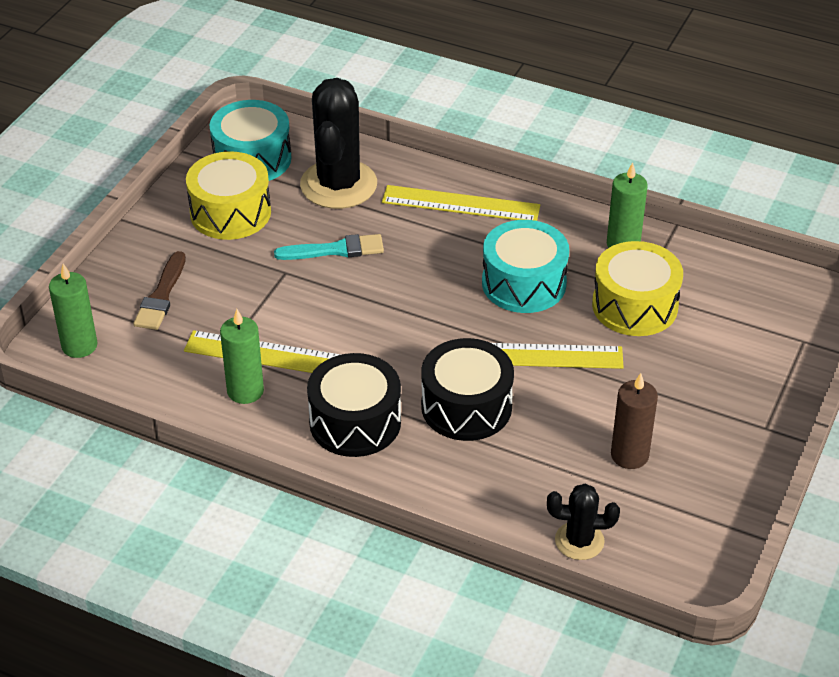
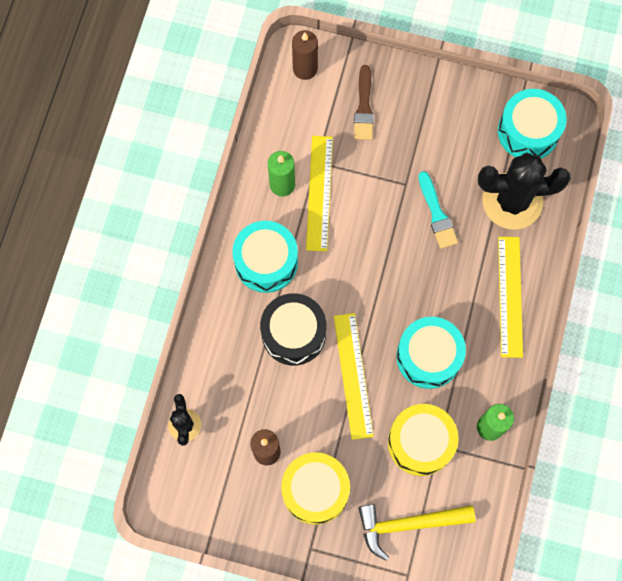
camera: 80 degrees right, 30 degrees up
green candle [49,264,98,358] -> brown candle [292,30,318,80]
brown brush [133,251,186,330] -> brown brush turned 90 degrees counterclockwise [354,65,374,140]
yellow drum [186,151,271,240] -> yellow drum moved to [281,452,350,525]
black drum [307,353,401,457] -> turquoise drum [232,221,298,293]
none -> yellow hammer [358,504,476,561]

